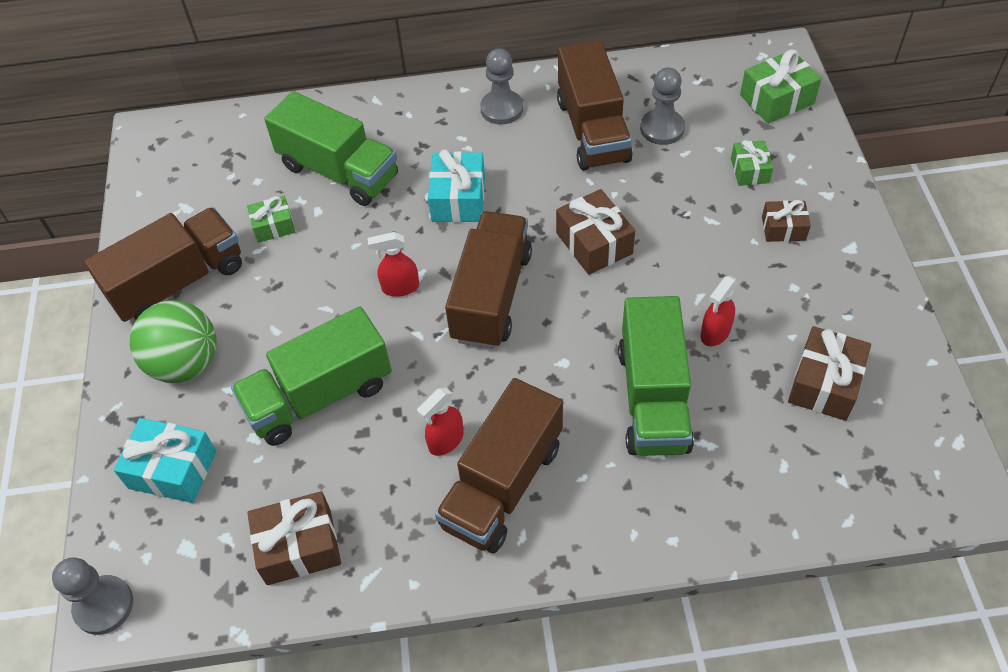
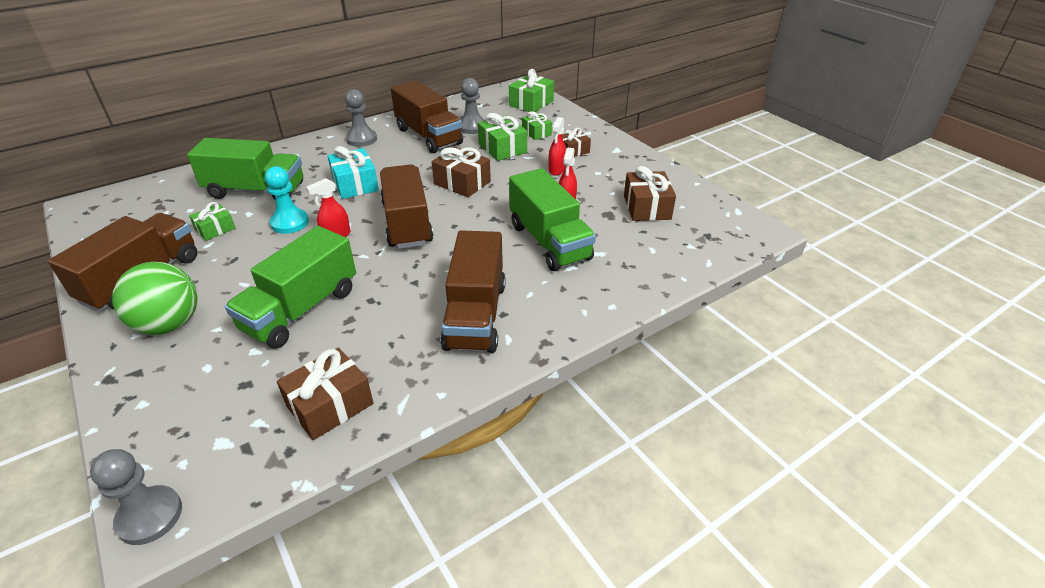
camera: 30 degrees left, 15 degrees down
turquoise gift [113,418,216,503] -> none
red spray bottle [417,388,464,456] -> red spray bottle moved to [548,117,566,176]
none -> turquoise pawn [265,166,309,234]
none -> green gift [478,113,527,161]

